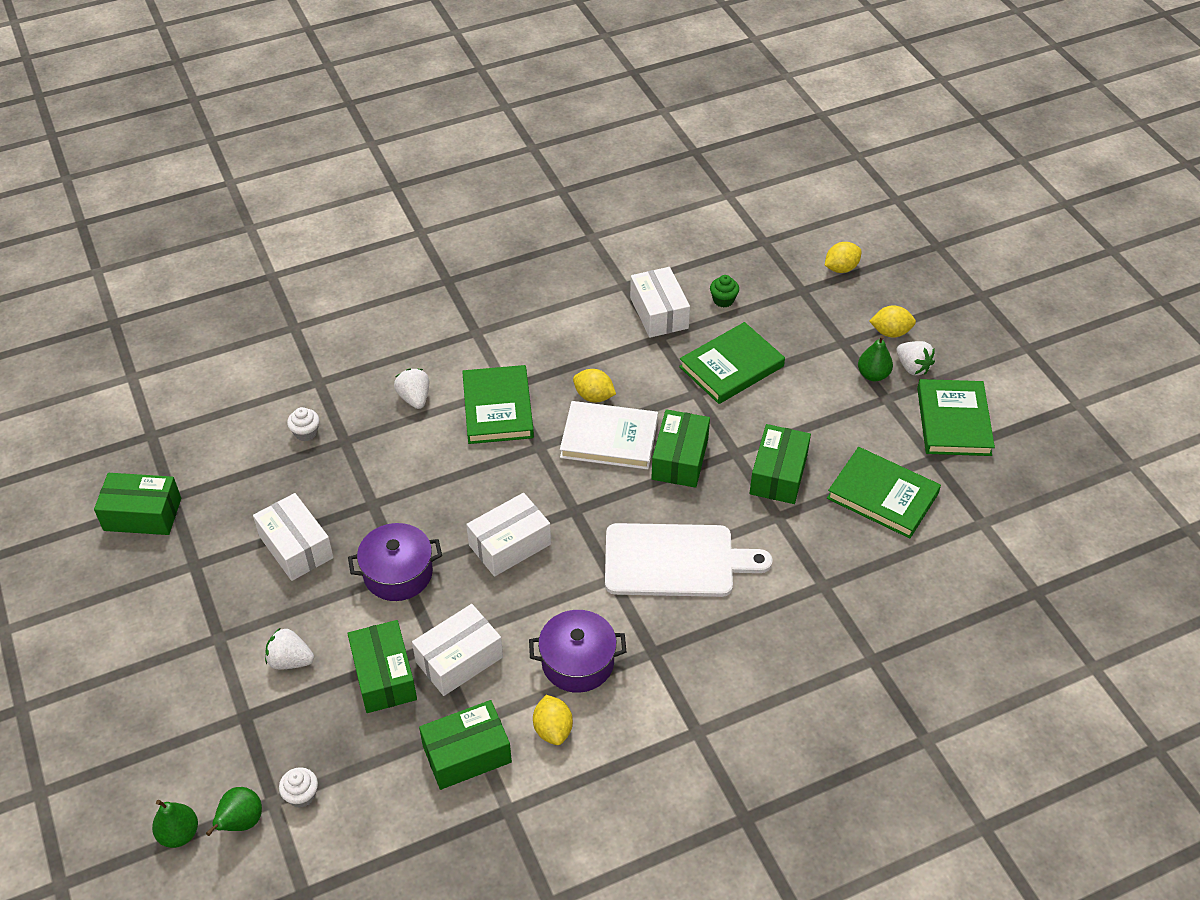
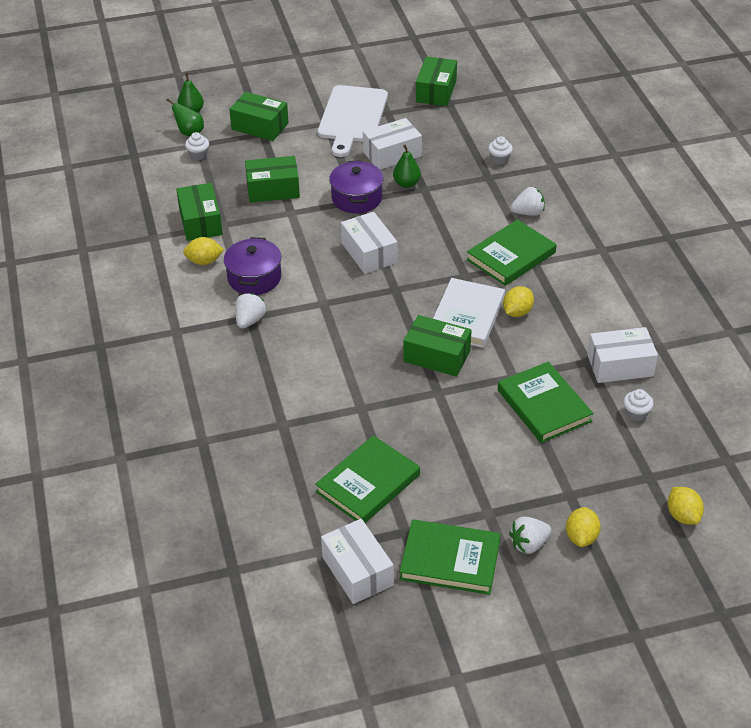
camera: 100 degrees right, 5 degrees down
white strawberry [265,628,314,670] -> white strawberry moved to [235,293,266,328]
white box [412,604,503,696] -> white box moved to [321,519,394,604]
green book [462,365,534,444] -> green book turned 45 degrees counterclockwise [467,219,557,286]
white cutting board [605,523,773,597] -> white cutting board moved to [318,85,388,157]
green cupcake [710,275,739,307] -> white cupcake [623,389,653,421]
green box [750,424,811,504] -> green box moved to [229,92,289,141]
green pear [858,335,893,381] -> green pear moved to [393,144,421,188]

